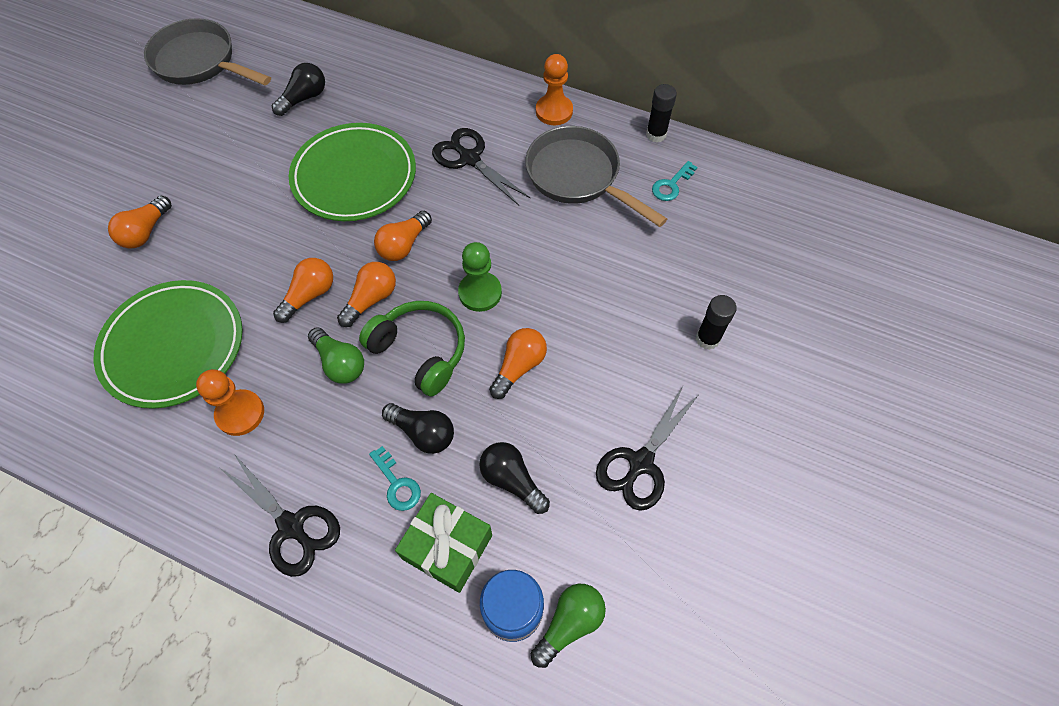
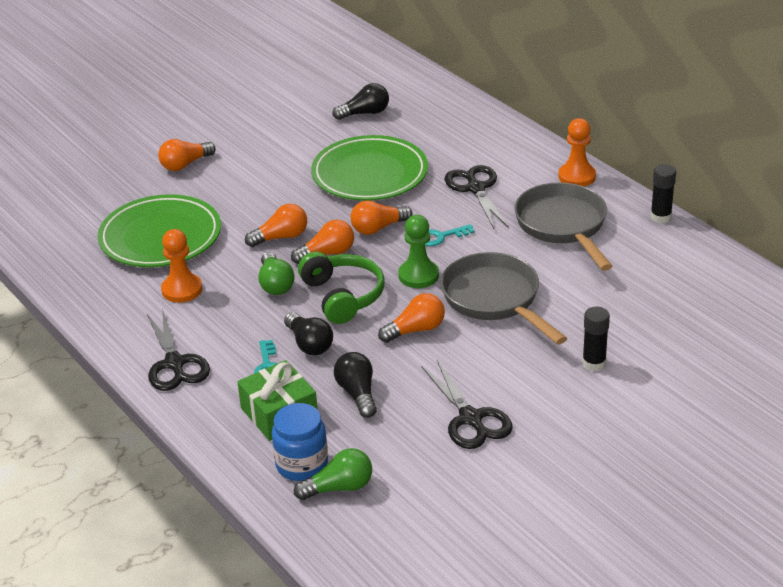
camera: 30 degrees right, 25 degrees down
grey pan [144,18,271,85] -> grey pan moved to [441,252,567,344]
black scissors [596,384,699,511] -> black scissors turned 90 degrees counterclockwise [422,360,513,449]
turquoise key [652,161,698,201] -> turquoise key moved to [425,224,475,246]

